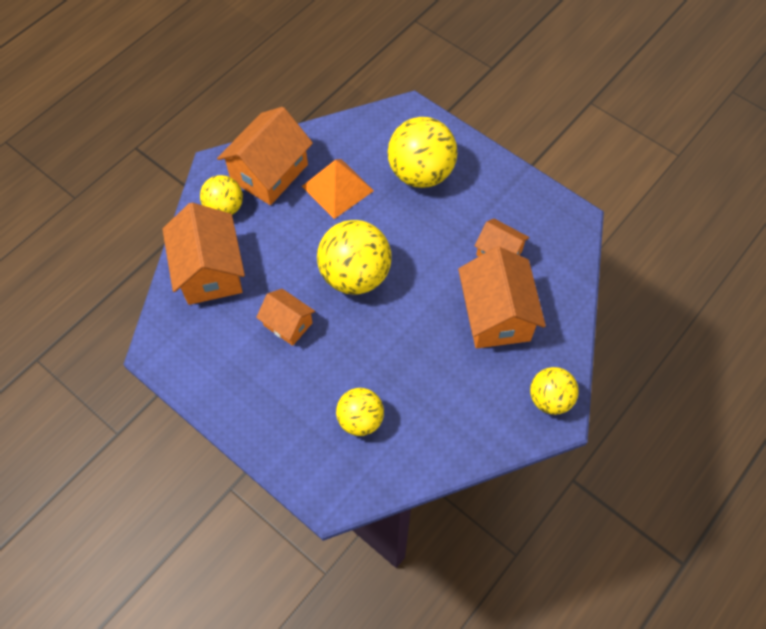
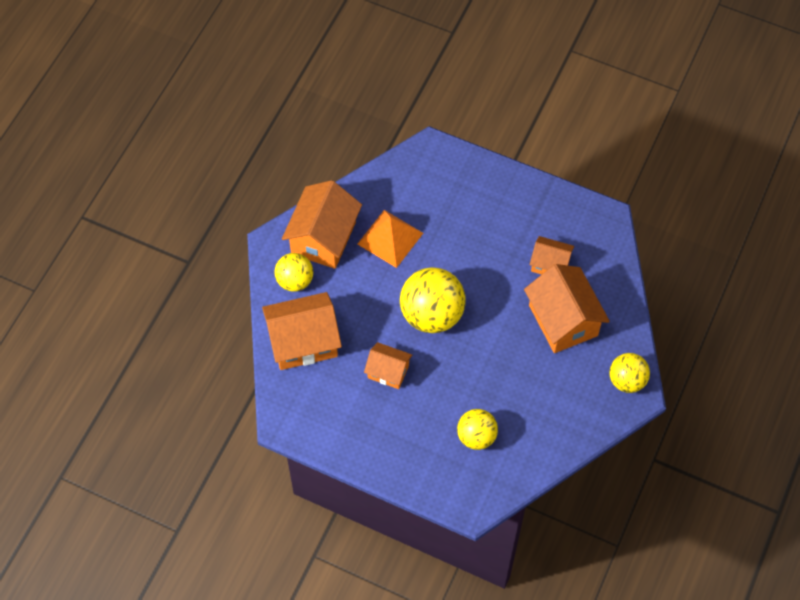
camera: 15 degrees left, 0 degrees up
orange house [162,203,245,305] -> orange house turned 75 degrees counterclockwise [262,292,342,370]
yellow ball [388,117,457,188] -> none

